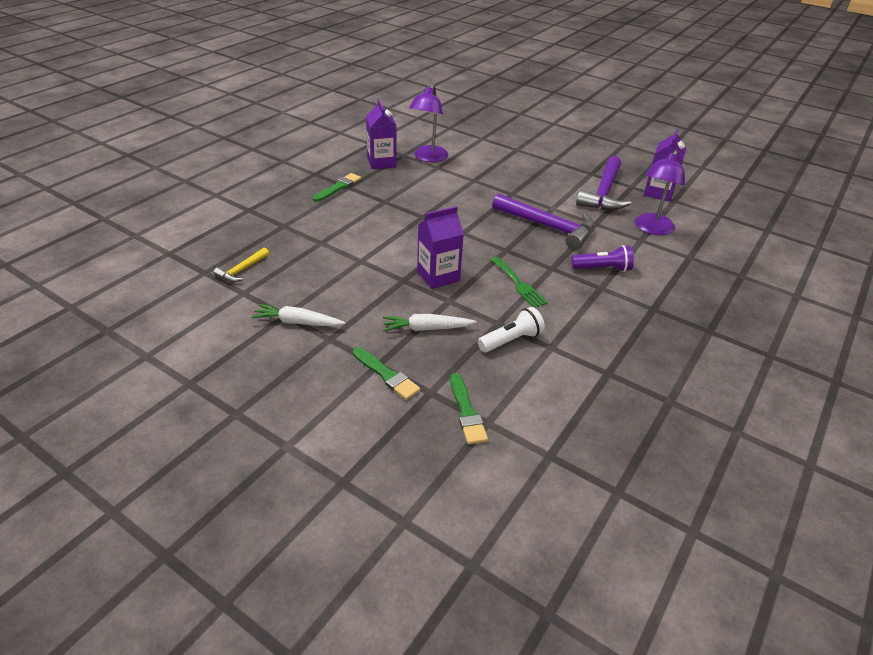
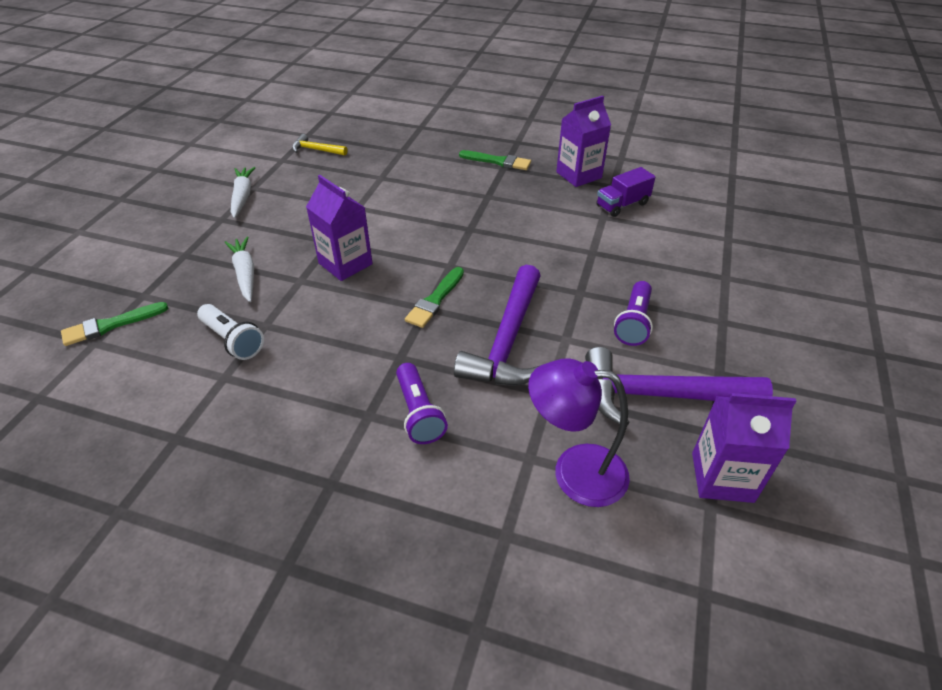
camera: 75 degrees right, 5 degrees up
green brush [353,347,420,400] -> green brush moved to [405,267,464,328]
purple lamp [409,85,448,162] -> purple truck [597,167,656,217]
green fork [491,257,548,308] -> none
none -> purple flashlight [614,281,653,346]

